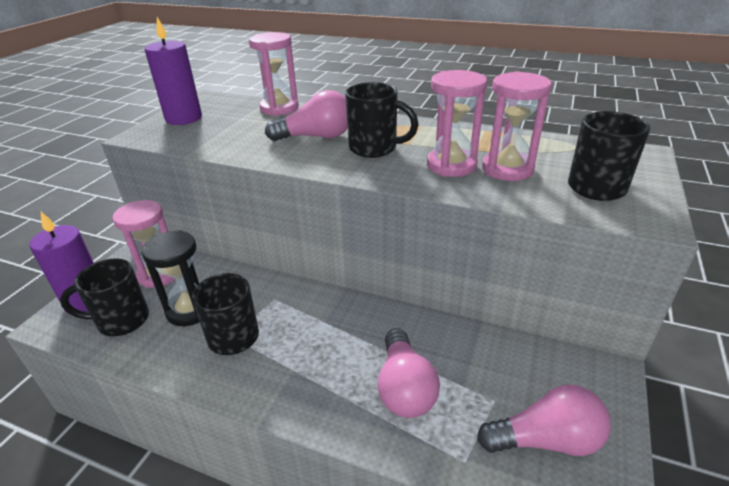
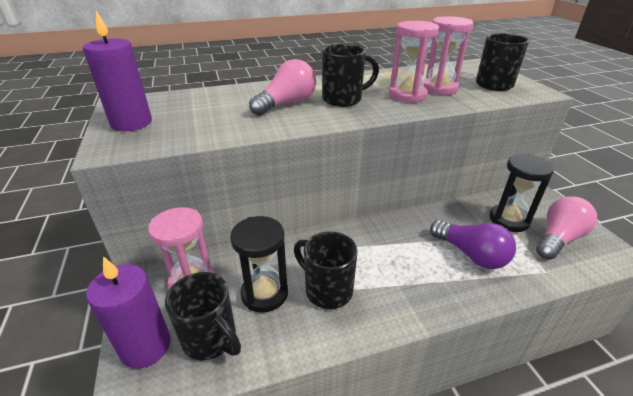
camera: 40 degrees left, 0 degrees up
black mug [60,258,149,336] -> black mug turned 90 degrees counterclockwise [165,272,241,361]
pink hourglass [249,32,299,116] -> none
pink light bulb [377,328,440,418] -> purple light bulb [430,220,516,269]
none -> black hourglass [489,153,554,232]

